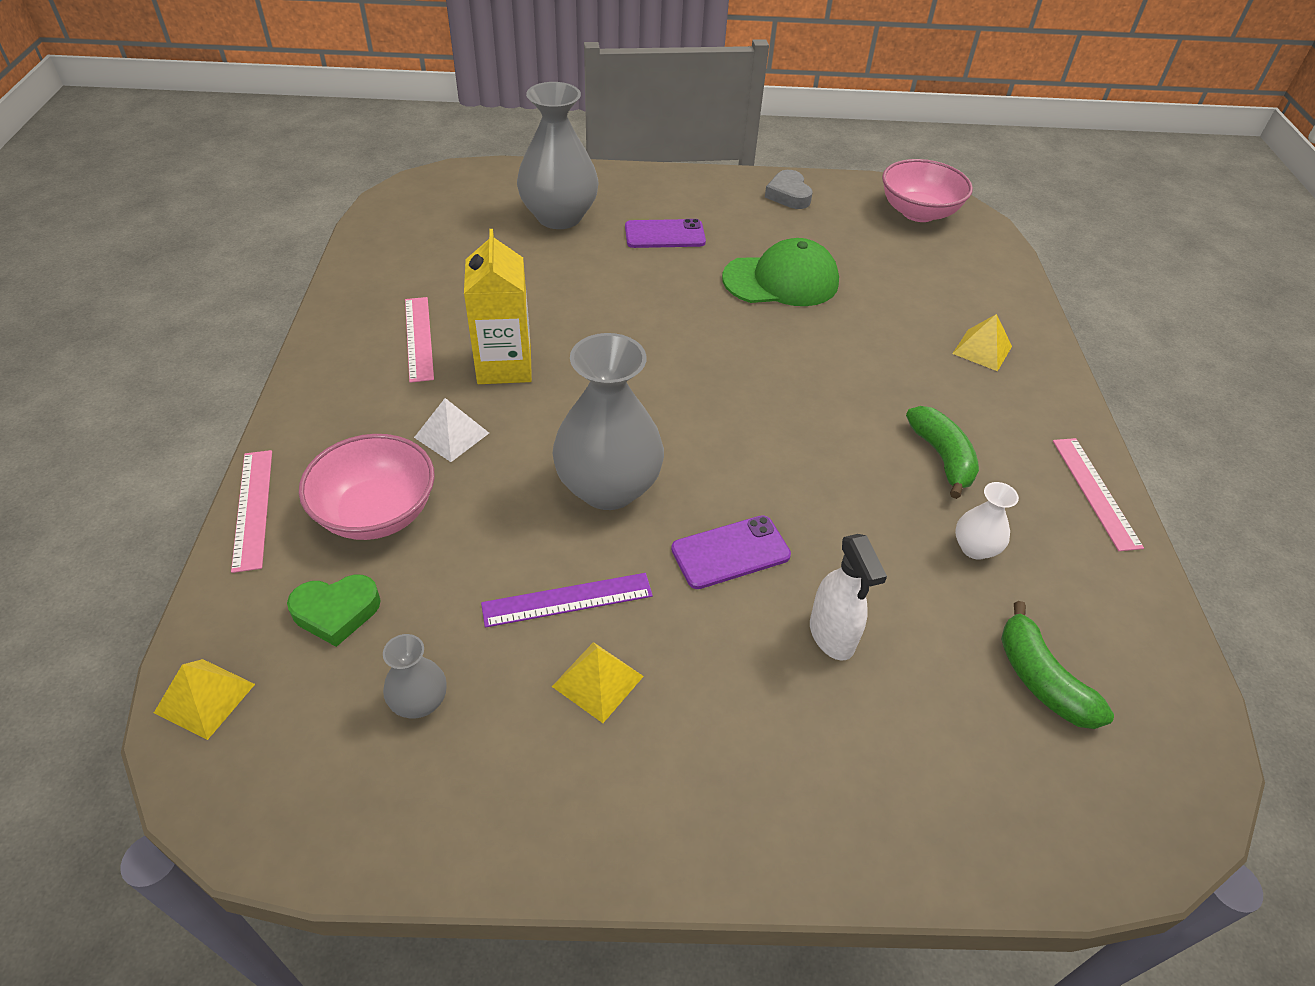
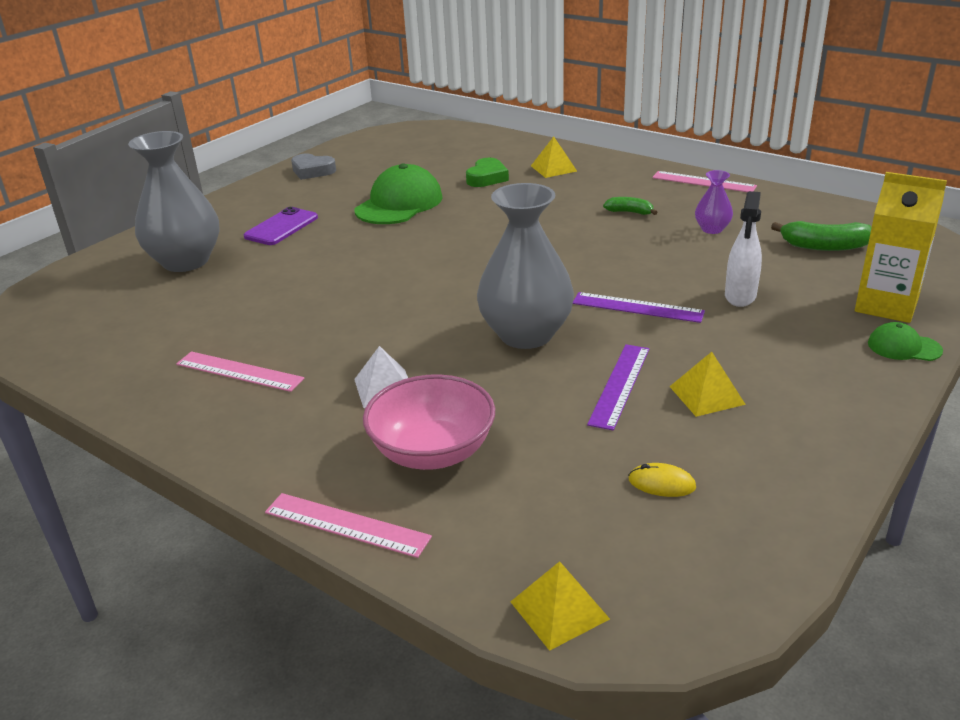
camera: 50 degrees left, 15 degrees down
green heart [287,575,381,647] -> green heart moved to [466,158,509,187]
grey vase [383,634,447,719] -> yellow mouse [628,463,696,497]
yellow carton [464,229,532,384] -> yellow carton moved to [855,172,947,323]
purple phone [671,515,791,589] -> purple ruler [573,292,705,323]
white spray bottle [810,534,887,661] -> white spray bottle turned 90 degrees clockwise [725,191,762,307]
pink bowl [882,159,973,222] -> none
green banana [906,406,979,499] -> green banana [603,197,658,215], size x0.61
white vase [955,482,1019,560] -> purple vase [695,170,733,234]
none -> green cap [868,322,943,361]

